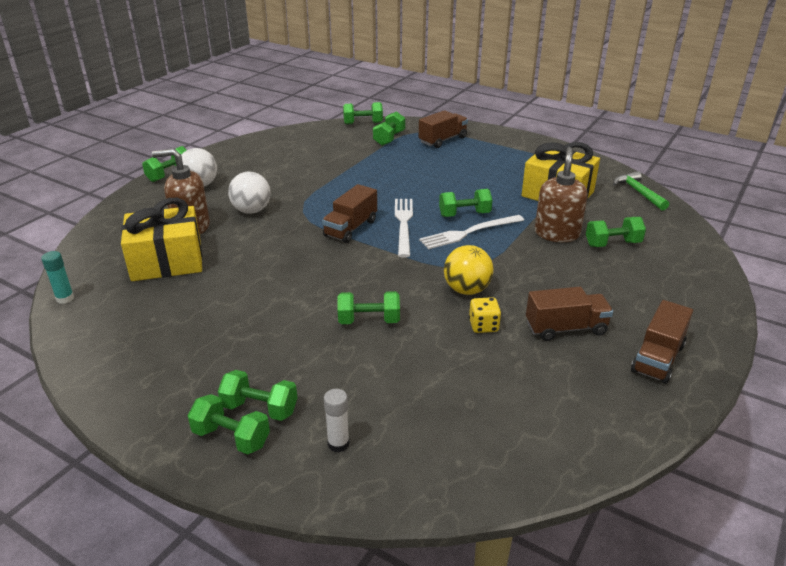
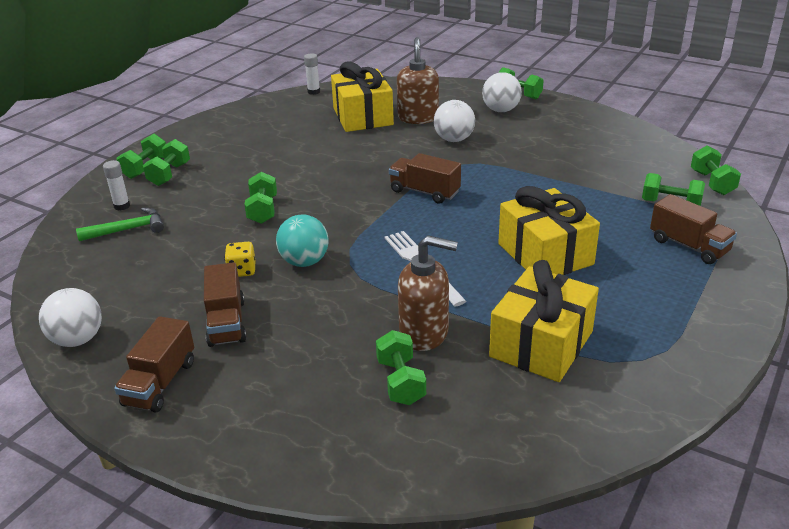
camera: 90 degrees right, 0 degrees up
turquoise glue stick [41,251,74,304] -> white glue stick [304,53,320,95]
white fork [395,199,413,258] -> none
green dumbbell [439,189,492,217] -> none
yellow ball [444,245,493,295] -> turquoise ball [276,215,329,267]
green hammer [613,171,669,211] -> green hammer moved to [76,207,164,241]
brown truck [631,300,693,384] -> brown truck turned 105 degrees counterclockwise [114,316,194,413]
none -> white ball [39,288,102,347]
none -> yellow gift [498,186,600,275]

